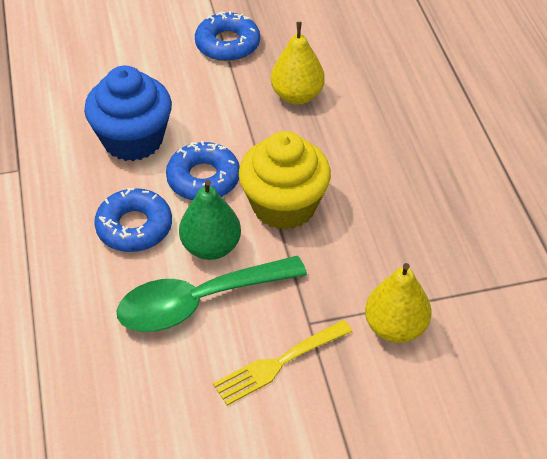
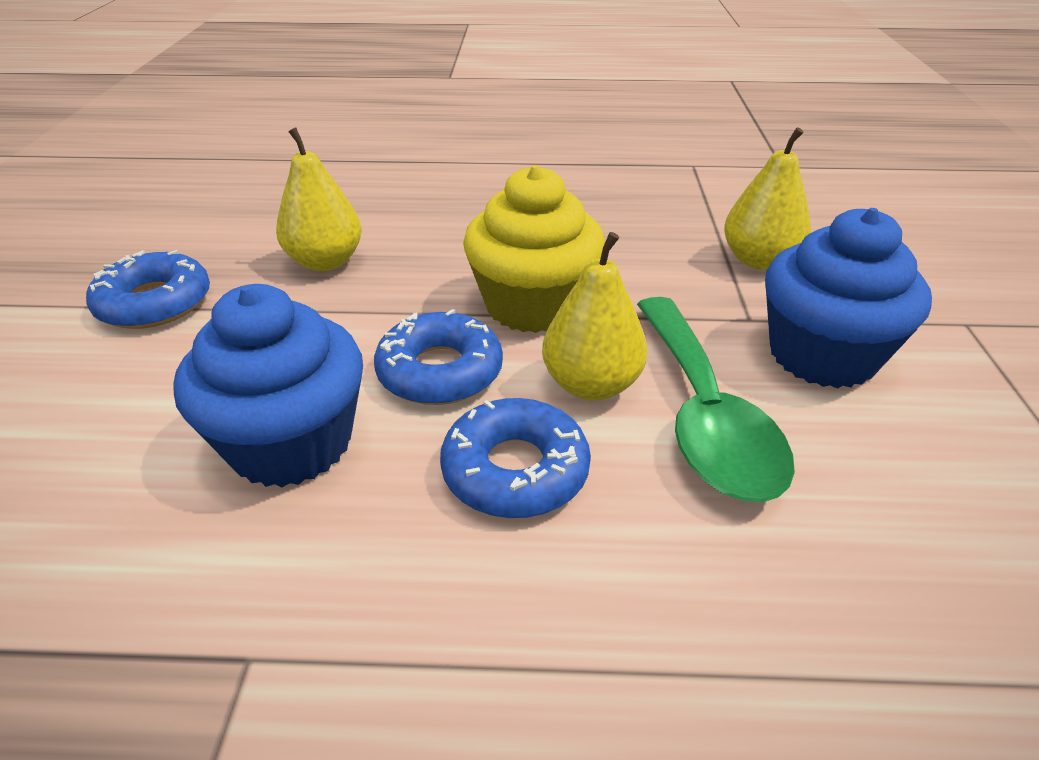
camera: 75 degrees left, 10 degrees down
green pear [179,180,241,260] -> yellow pear [542,232,647,400]
yellow fork [213,320,352,406] -> blue cupcake [765,208,932,388]

